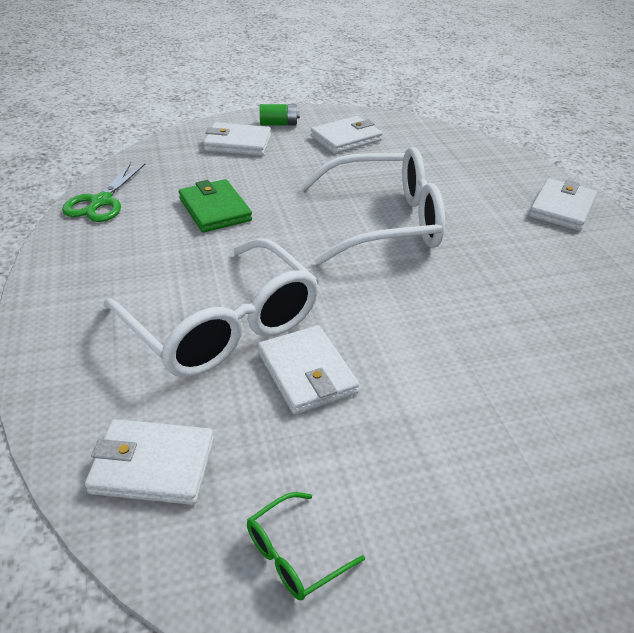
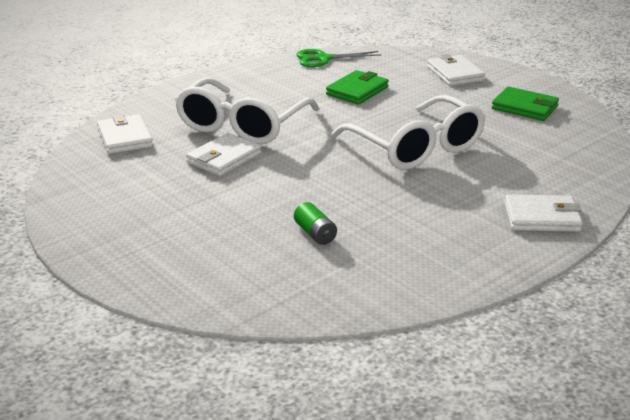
camera: 65 degrees right, 10 degrees down
green glasses [247,492,365,600] -> none
green battery [260,104,300,126] -> green battery moved to [294,202,337,245]
white wallet [311,116,383,154] -> green wallet [492,87,559,121]

